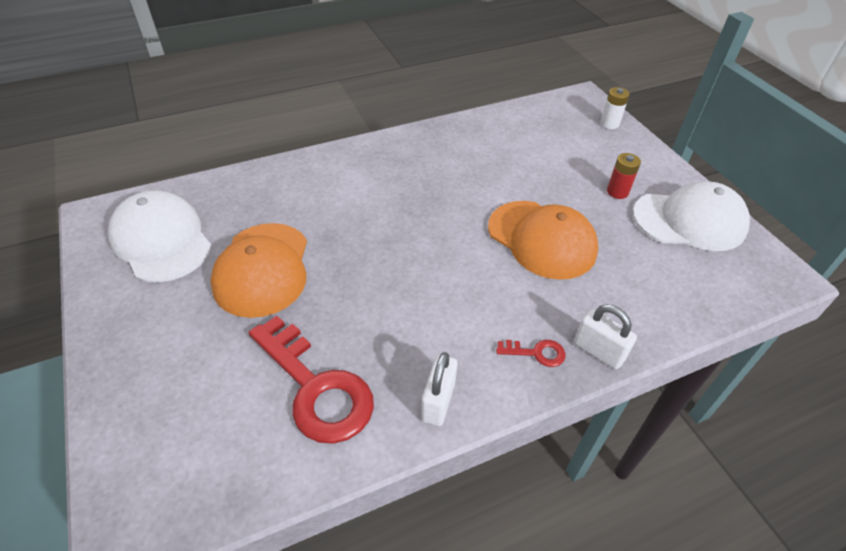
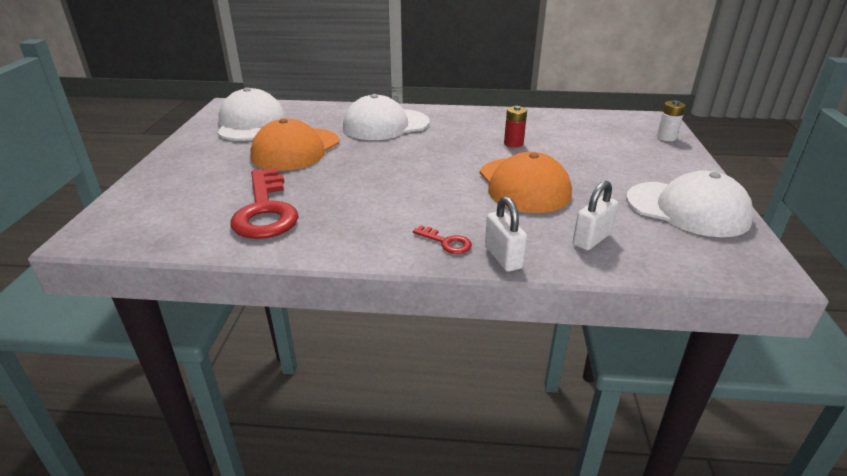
camera: 30 degrees right, 15 degrees down
white padlock [421,352,458,426] -> white padlock moved to [573,181,618,250]
red battery [607,153,641,199] -> red battery moved to [504,106,527,148]
none -> white cap [343,94,430,140]

